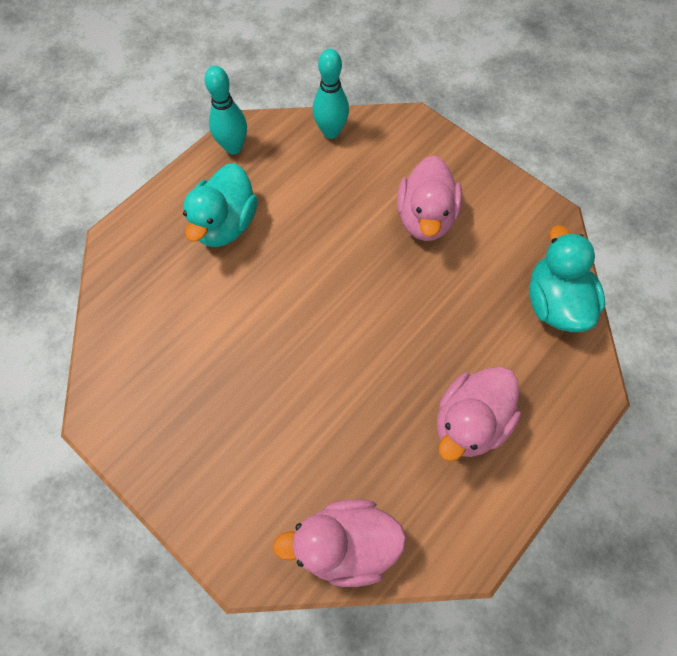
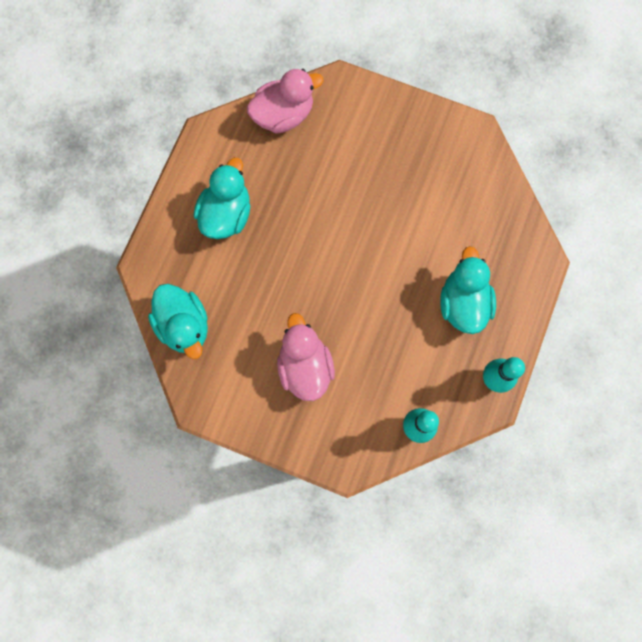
camera: 160 degrees right, 10 degrees up
pink duck [437,366,521,462] -> turquoise duck [194,158,250,239]

